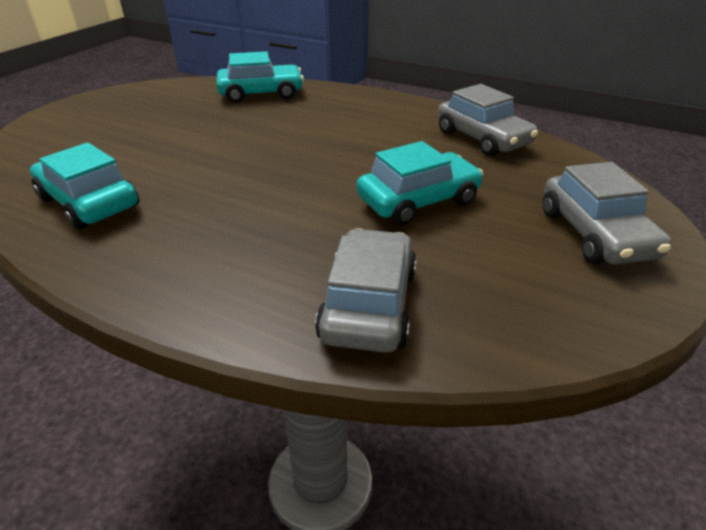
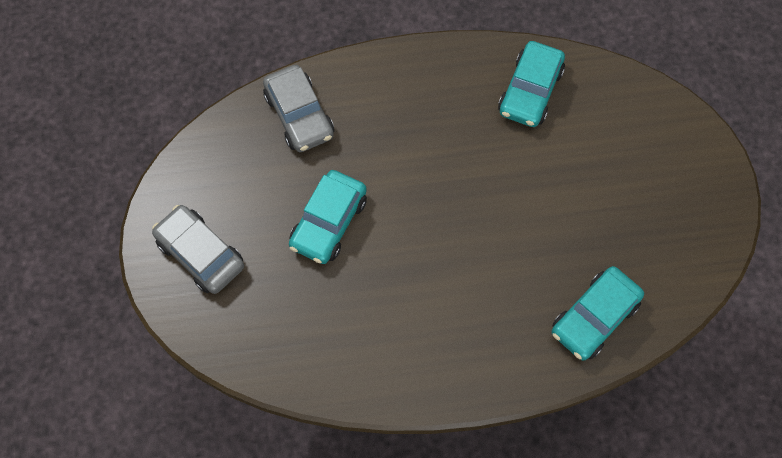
camera: 145 degrees right, 30 degrees up
turquoise car [30,142,139,229] -> turquoise car turned 105 degrees clockwise [498,41,565,127]
grey car [438,84,538,156] -> none

